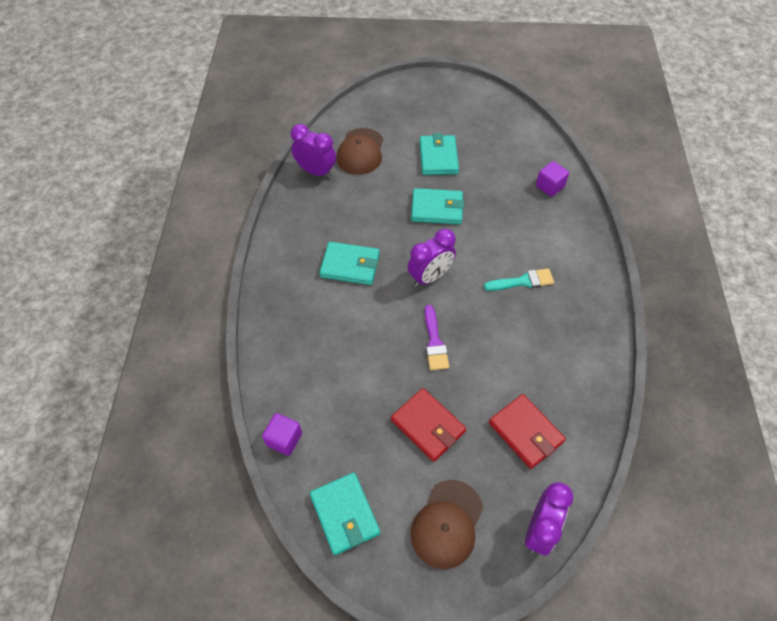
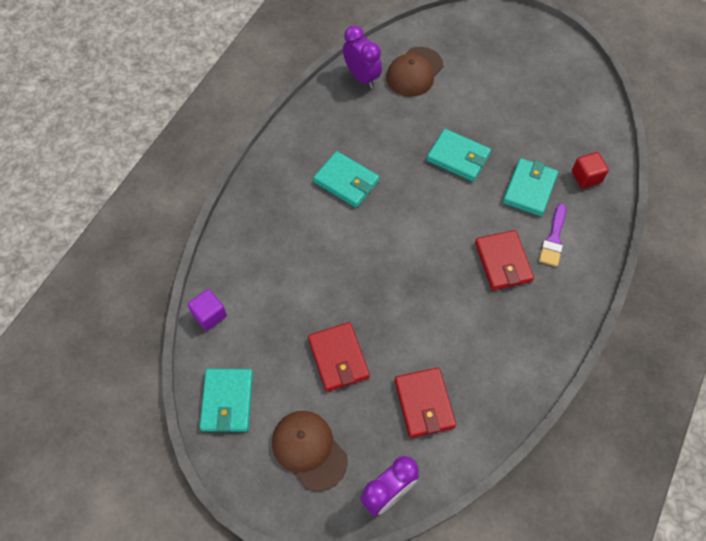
camera: 25 degrees right, 5 degrees up
purple clock [408,229,456,287] -> none
brown cap [411,480,483,569] -> brown cap turned 90 degrees clockwise [272,411,348,491]
turquoise wallet [420,133,459,175] -> turquoise wallet moved to [503,158,558,216]
purple brush [425,305,449,370] -> purple brush moved to [539,204,566,267]
turquoise brush [484,268,554,291] -> red wallet [475,230,534,290]
purple cube [536,161,569,197] -> red cube [572,152,609,189]

